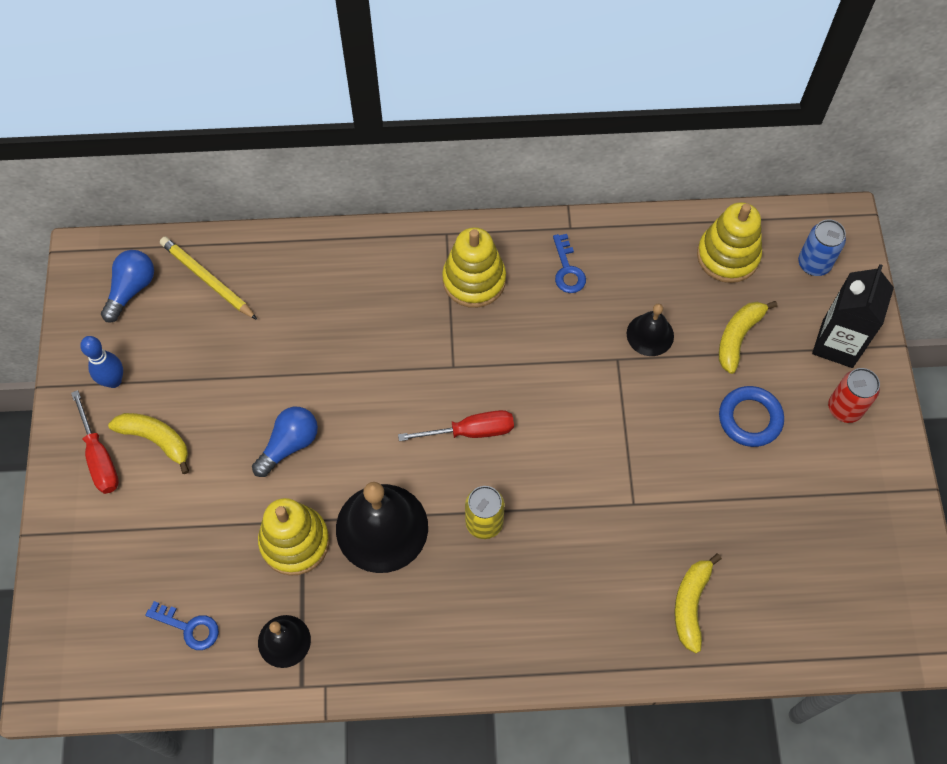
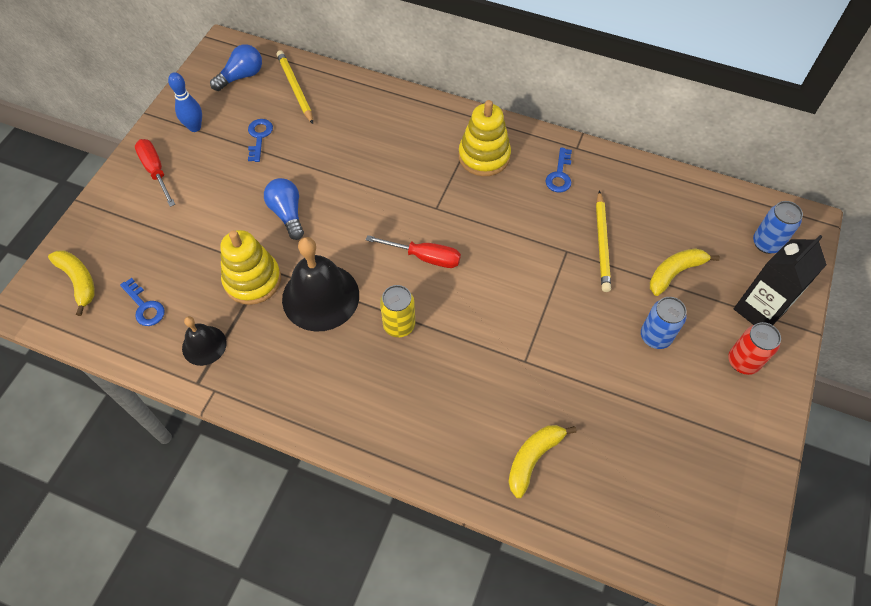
camera: 25 degrees right, 5 degrees down
red screwdriver [71,390,119,494] -> red screwdriver turned 150 degrees clockwise [135,139,175,207]
yellow banana [108,413,189,474] -> yellow banana moved to [48,250,95,316]
blue light bulb [252,407,318,477] -> blue light bulb turned 90 degrees counterclockwise [264,178,304,240]
black bell [627,303,674,356] -> yellow pencil [596,190,611,292]
yellow stacking toy [697,202,762,283] -> none
blue ring [719,386,784,447] -> blue can [641,297,686,349]
none -> blue key [248,119,273,162]

